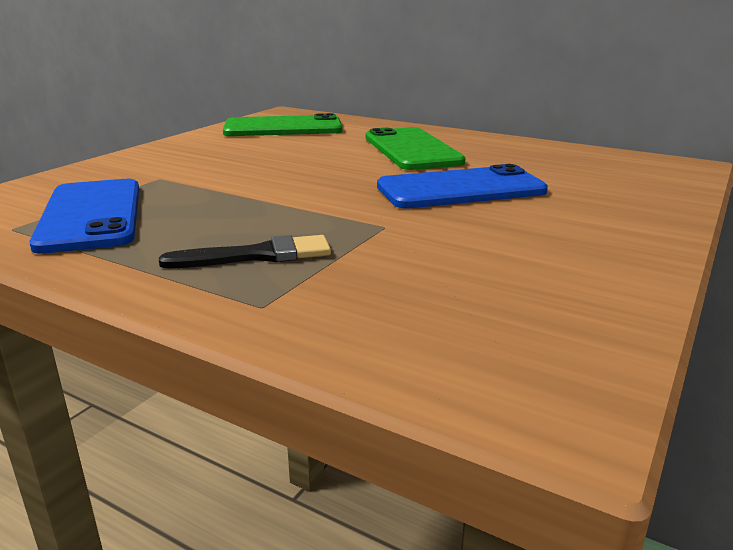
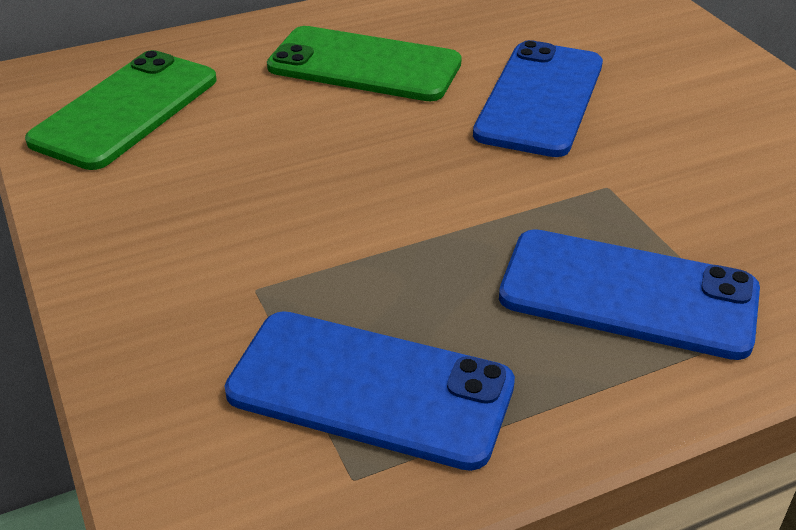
camera: 55 degrees left, 15 degrees up
black brush [159,235,331,268] -> blue phone [499,229,760,360]

